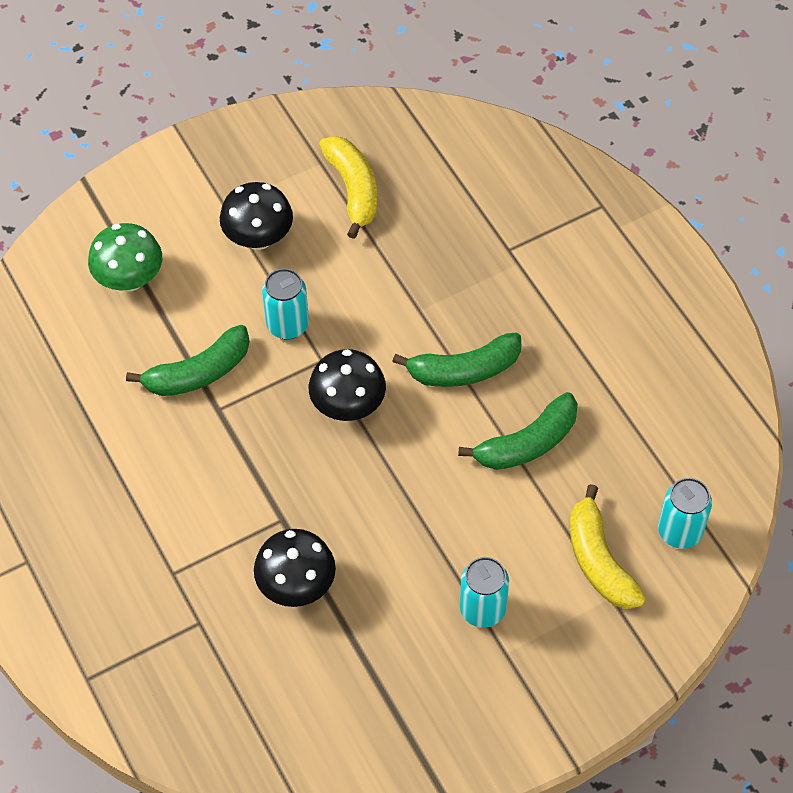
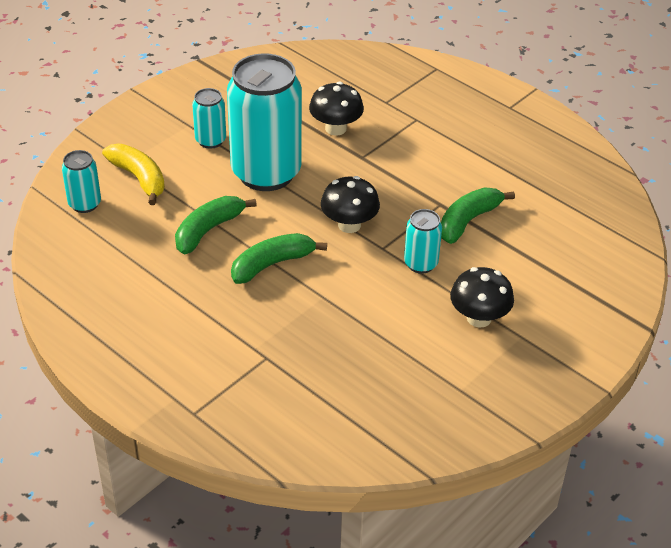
camera: 160 degrees right, 15 degrees down
green mushroom [88,223,162,291] -> none
yellow banana [319,136,377,239] -> none
none -> turquoise can [227,53,302,191]

